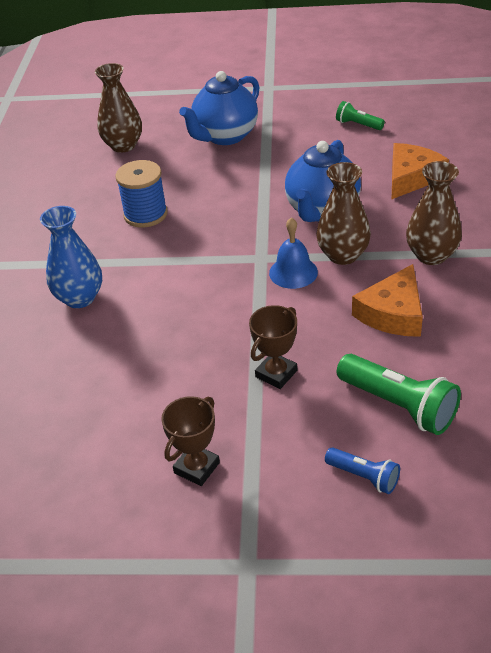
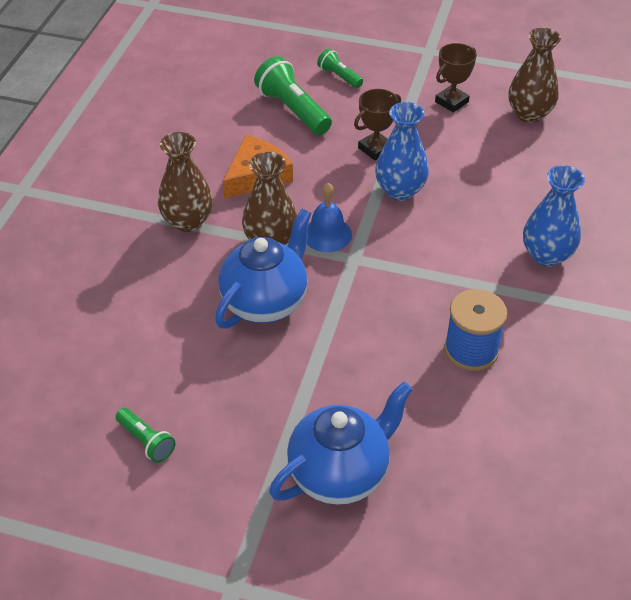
camera: 170 degrees left, 5 degrees up
brown vase [95,63,142,153] -> brown vase moved to [509,28,561,123]
blue flashlight [325,447,400,494] -> green flashlight [317,48,363,88]
orange cheese [392,143,449,199] -> none
none -> blue vase [375,102,429,201]

